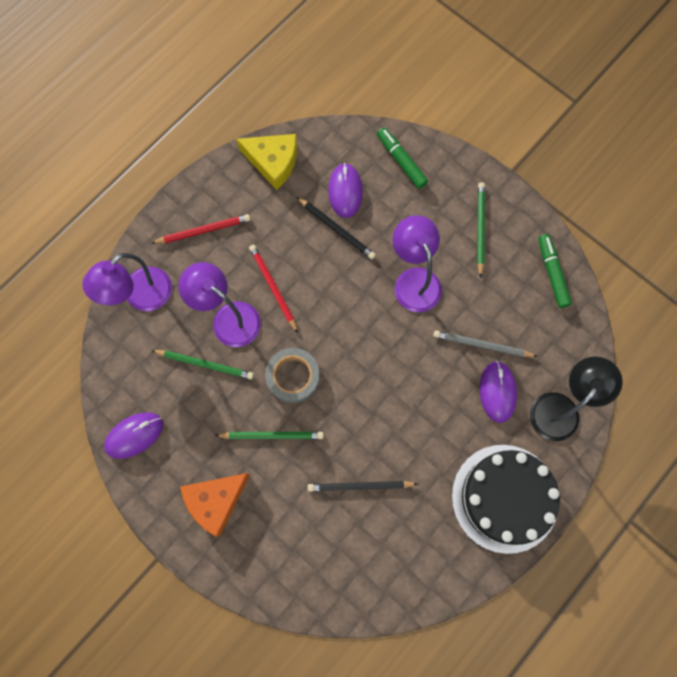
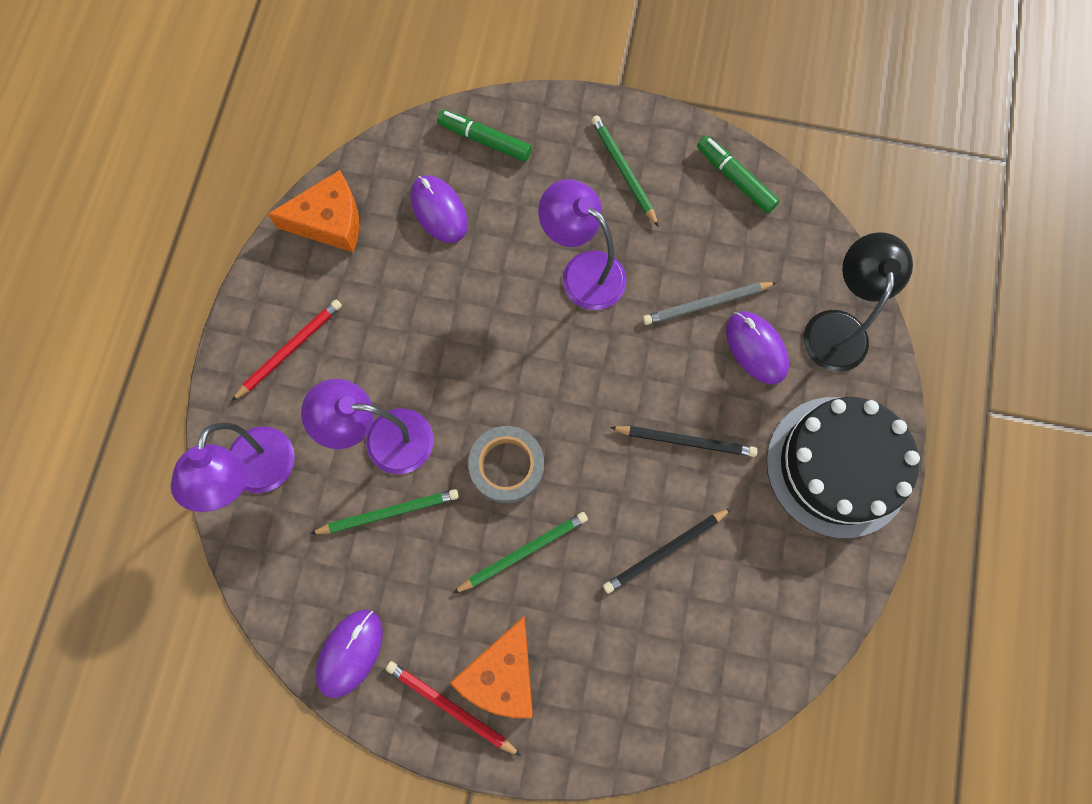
camera: 30 degrees left, 0 degrees up
yellow cheese [236,134,297,190] -> orange cheese [268,170,359,253]
red pencil [249,245,298,333] -> red pencil moved to [386,661,521,756]
black pencil [297,197,376,259] -> black pencil moved to [610,426,758,457]

